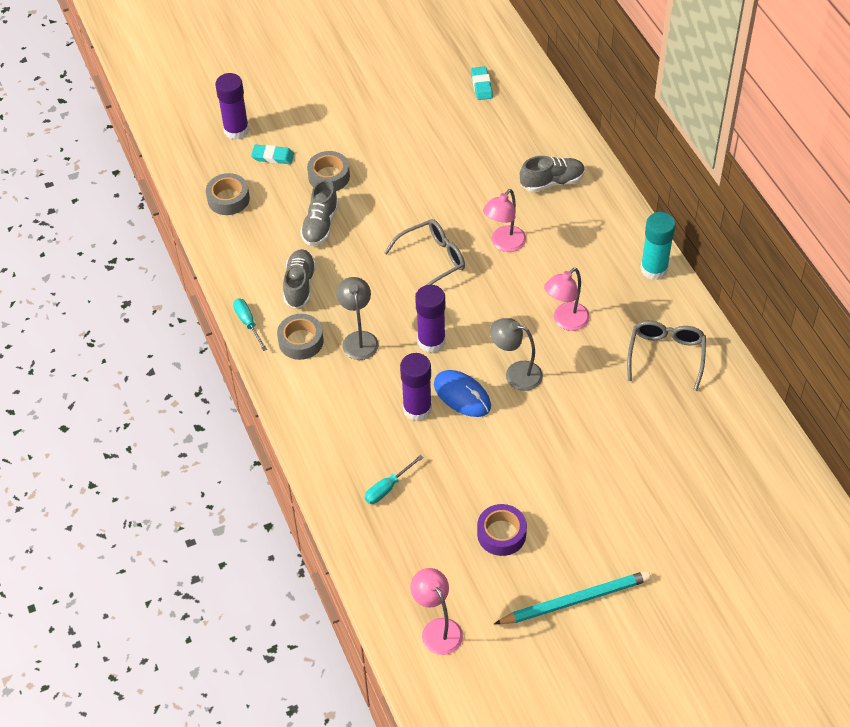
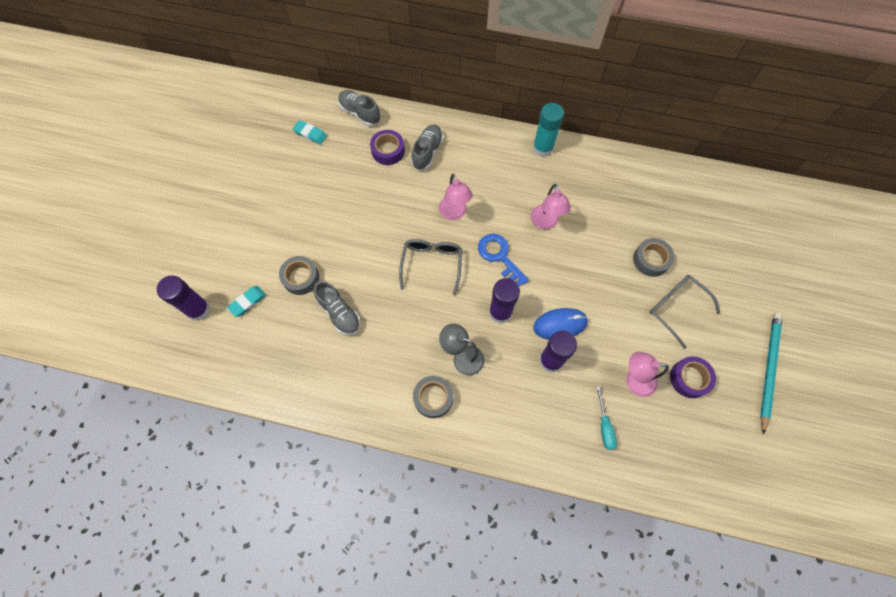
camera: 55 degrees left, 15 degrees up
grey tape [206,173,250,215] -> grey tape moved to [633,238,674,277]
turquoise screwdriver [233,299,267,351] -> none
grey shoe [283,249,316,309] -> grey shoe moved to [338,90,381,126]
pink lamp [410,568,463,655] -> pink lamp moved to [626,352,669,397]
grey lamp [490,318,543,391] -> none
grey glasses [627,321,706,391] -> grey glasses moved to [650,275,720,349]
none -> purple tape [370,130,405,165]
none -> blue key [478,234,529,286]

